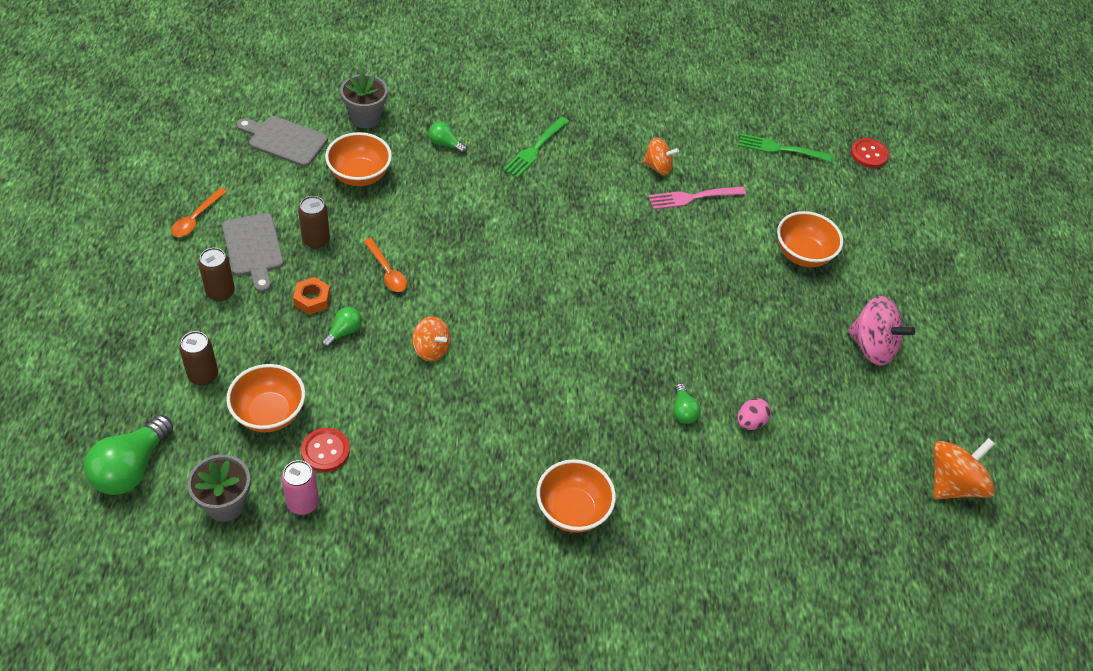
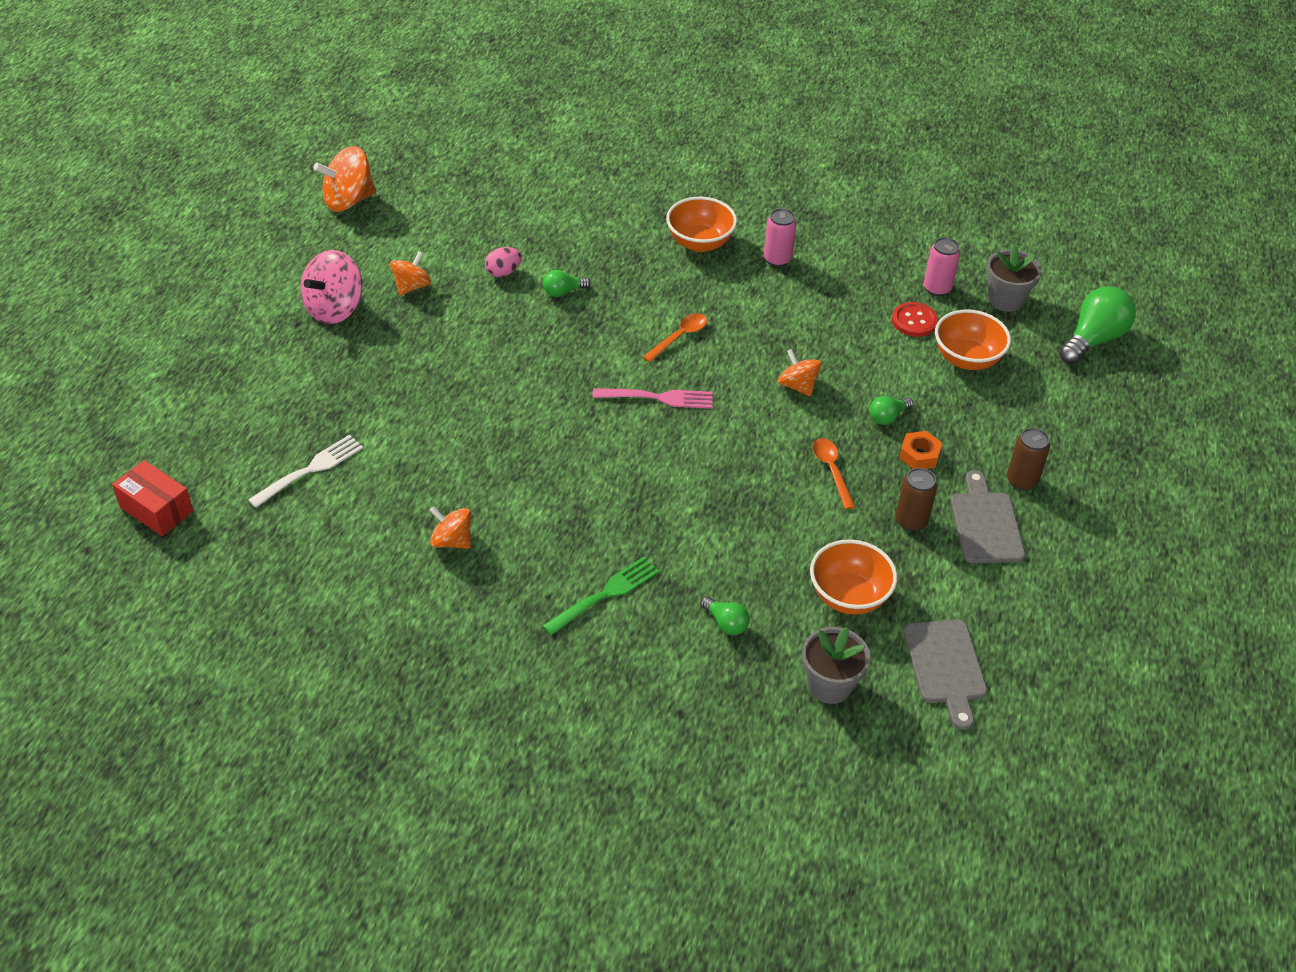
camera: 160 degrees left, 5 degrees down
orange spoon [171,188,227,237] -> orange spoon moved to [643,313,707,362]
brown can [179,331,218,386] -> none
grey cutting board [237,116,328,167] -> grey cutting board turned 45 degrees clockwise [903,619,987,730]
pink fork [648,186,746,210] -> pink fork moved to [593,388,713,409]
green light bulb [673,383,701,424] -> green light bulb turned 120 degrees counterclockwise [543,270,591,297]
green fork [738,134,834,163] -> none
orange bowl [777,211,843,267] -> none
pink spinning top [848,296,915,366] -> pink spinning top turned 105 degrees counterclockwise [300,250,362,324]
red button [851,138,889,168] -> red box [112,460,193,536]
none -> white fork [248,435,363,508]
none -> orange spinning top [390,251,431,296]
none -> pink can [764,208,797,267]

